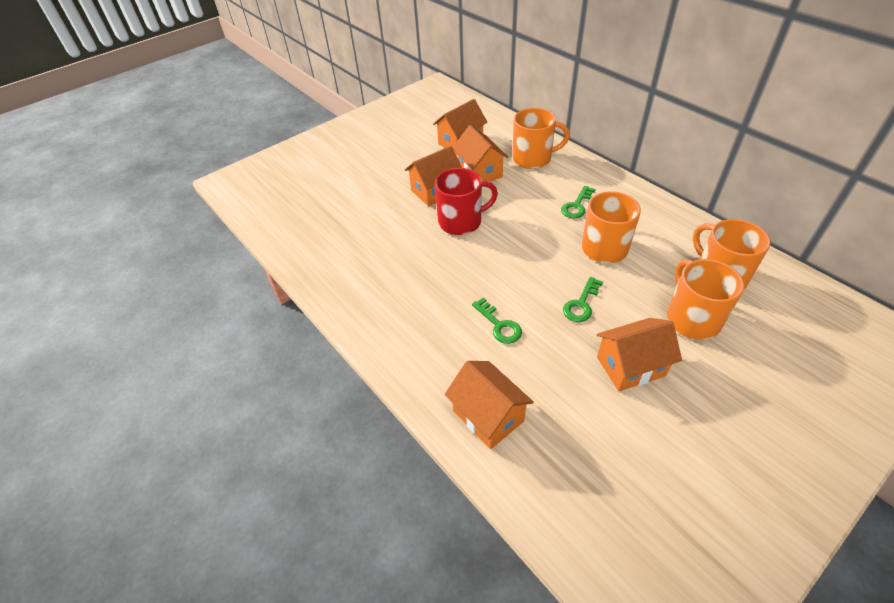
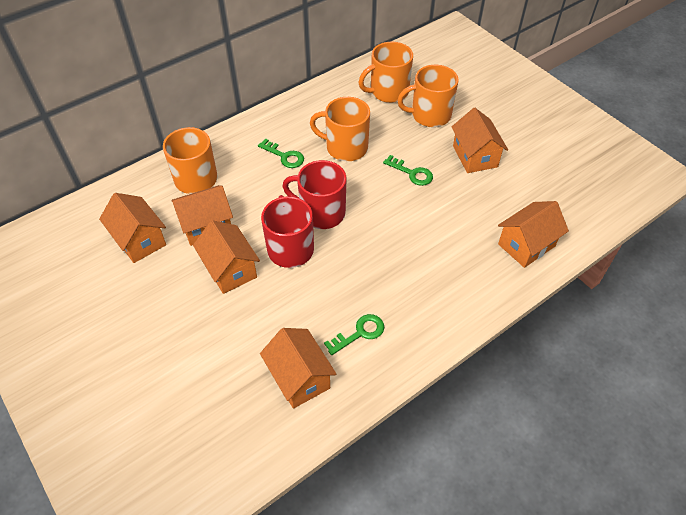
camera: 90 degrees left, 5 degrees up
green key [472,297,522,344] -> green key moved to [324,314,384,355]
none -> orange house [260,328,336,409]
none -> red mug [282,160,346,229]

